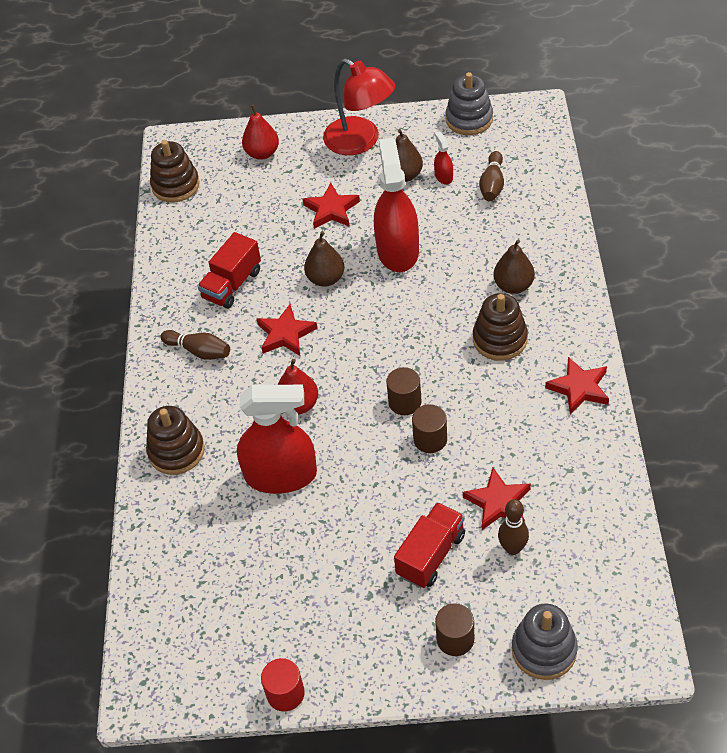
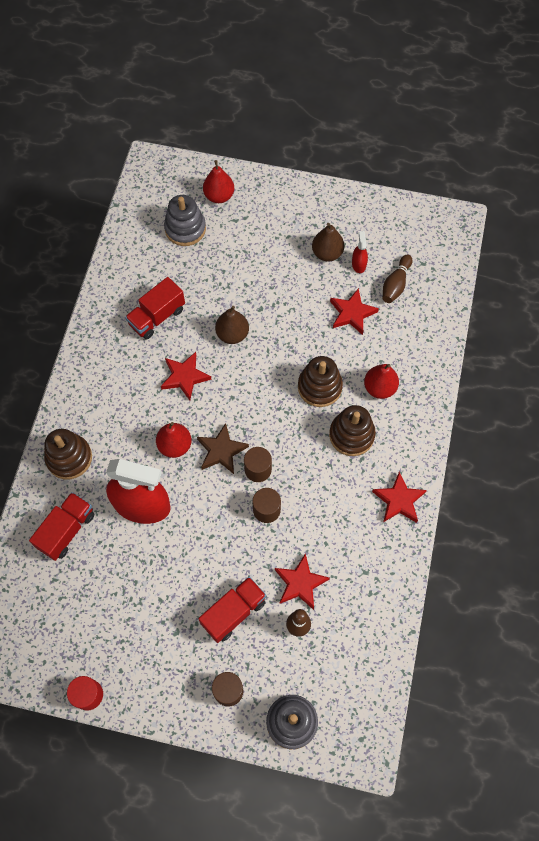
camera: 10 degrees right, 15 degrees up
brown stacking toy [150,140,200,202] -> brown stacking toy moved to [298,356,343,407]
brown bowling pin [160,330,230,360] -> none
red star [303,183,360,229] -> red star moved to [330,288,379,335]
red lamp [323,58,395,155] -> none
red spray bottle [374,138,419,272] -> none
grey stacking toy [445,72,493,135] -> grey stacking toy moved to [164,195,206,246]
brown pear [493,239,535,294] -> red pear [364,364,399,399]
none -> red truck [29,492,95,561]
none -> brown star [197,423,249,474]

